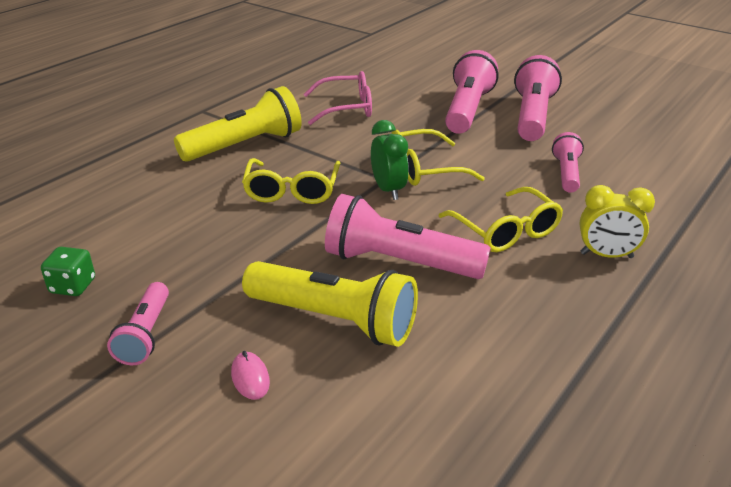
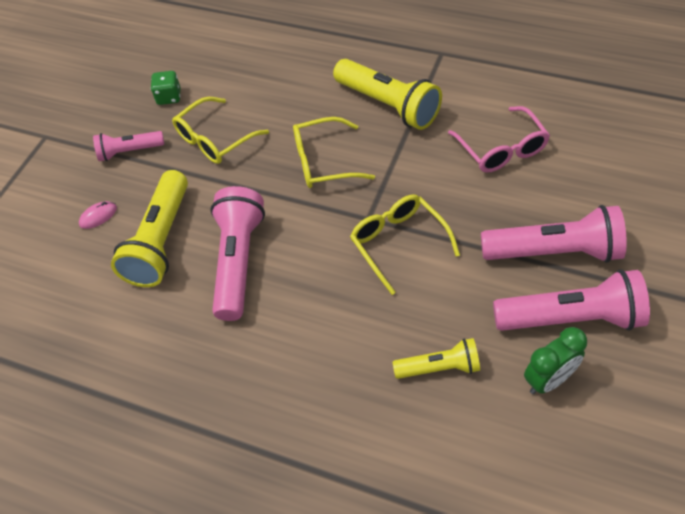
camera: 80 degrees right, 20 degrees up
green clock [371,120,409,200] -> green clock moved to [524,327,587,394]
yellow glasses [439,187,563,252] -> yellow glasses moved to [172,97,269,164]
pink flashlight [552,132,584,193] -> yellow flashlight [392,338,480,379]
yellow clock [579,185,655,258] -> none

